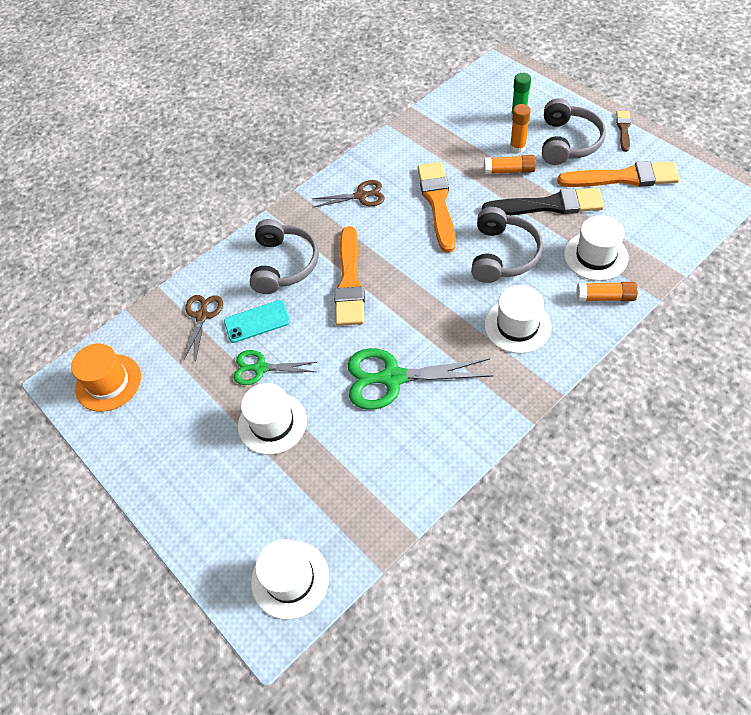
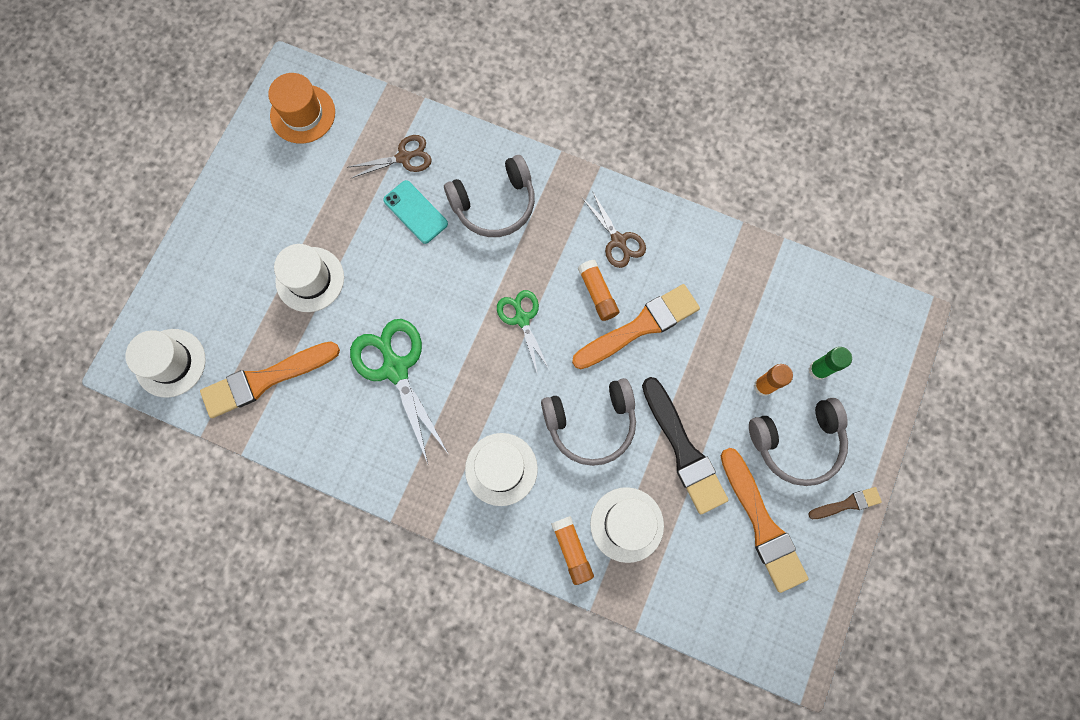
camera: 60 degrees right, 20 degrees up
green scissors [233,350,317,385] -> green scissors moved to [497,290,550,375]
orange brush [334,226,365,326] -> orange brush moved to [200,341,340,418]
orange glue stick [484,155,536,174] -> orange glue stick moved to [578,260,619,321]

